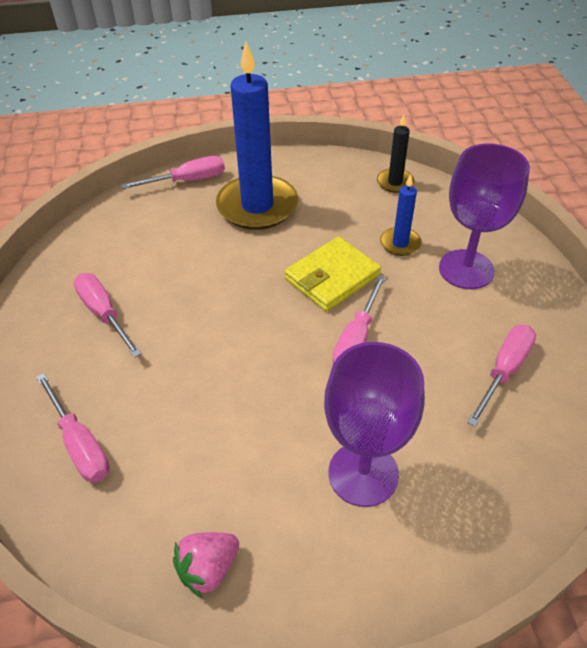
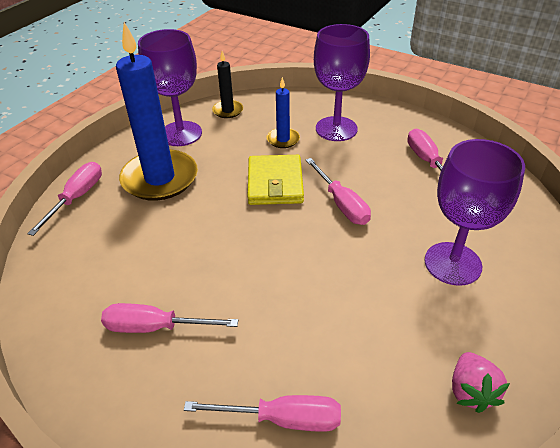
camera: 50 degrees left, 5 degrees down
none -> purple goblet [138,29,202,146]

